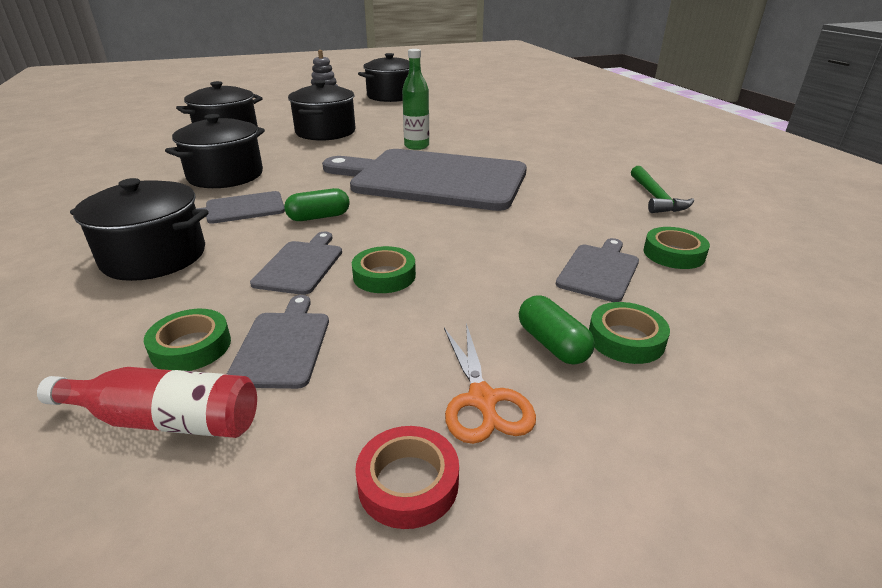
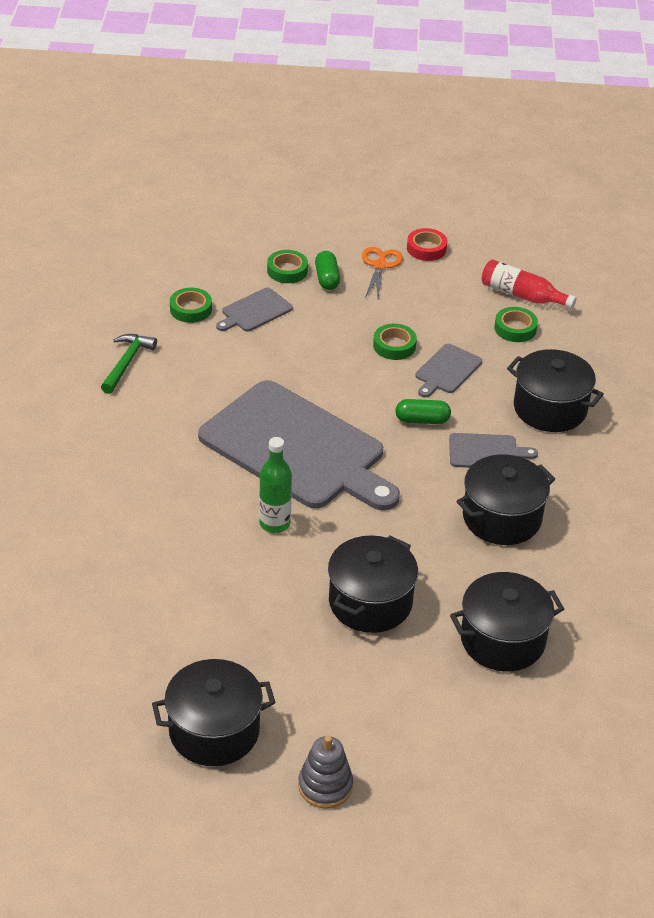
camera: 160 degrees left, 10 degrees up
grey cutting board [227,295,329,389] -> none

